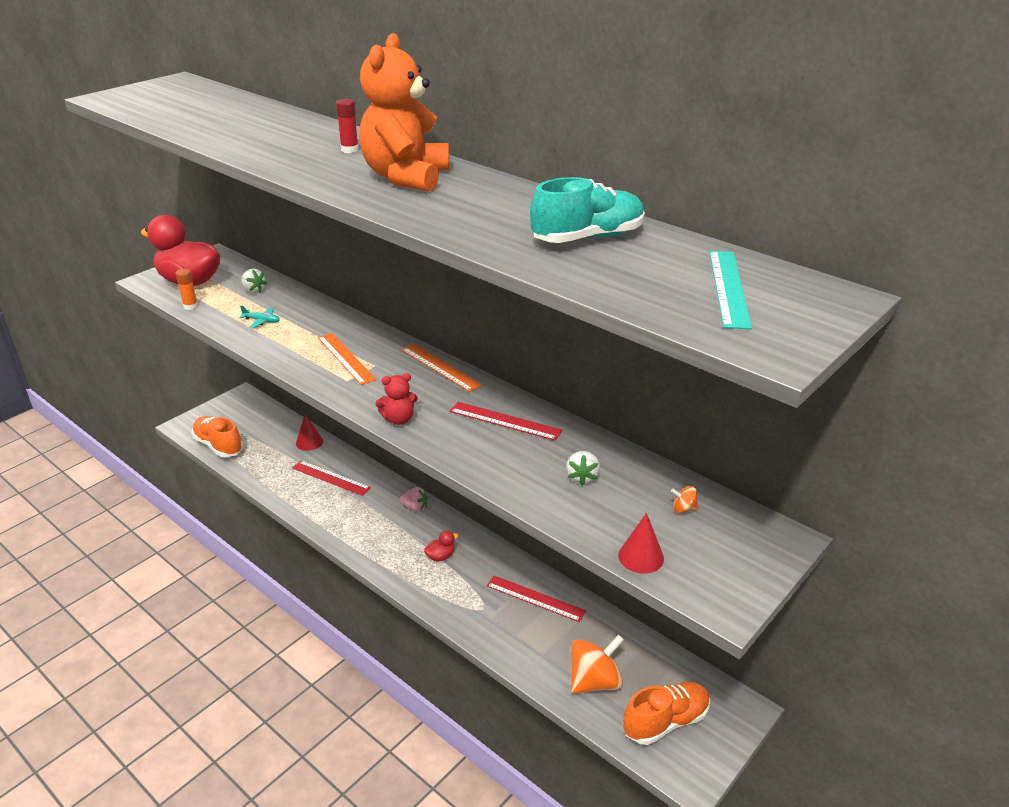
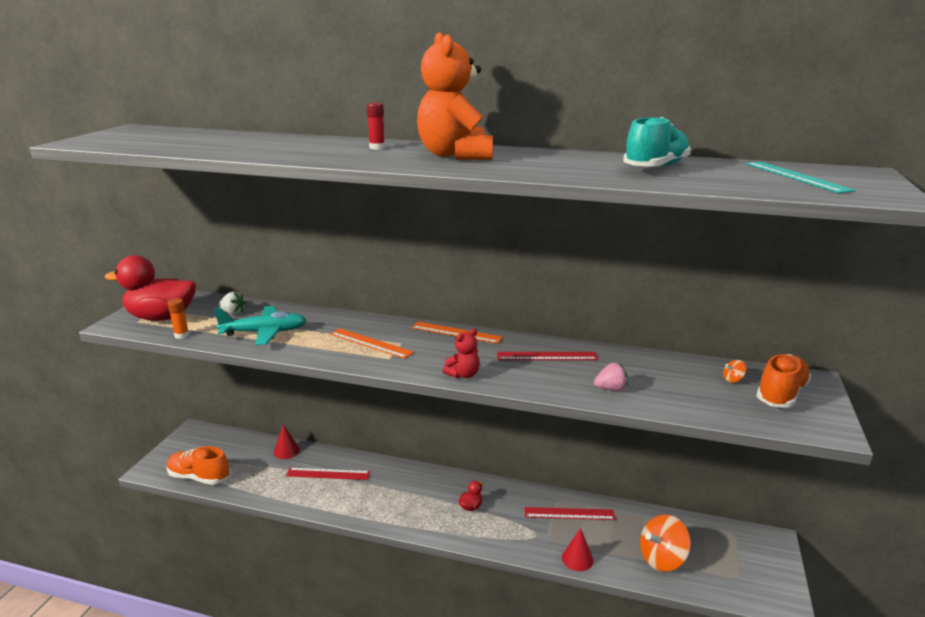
camera: 25 degrees left, 10 degrees down
turquoise plane [239,306,280,328] -> turquoise plane [214,306,307,345], size x2.18
pink strawberry [400,487,428,512] -> pink strawberry moved to [594,363,628,391]
white strawberry [566,451,600,485] -> none
orange spinning top [571,634,624,694] -> orange spinning top turned 150 degrees counterclockwise [640,514,691,572]
red cone [618,513,664,574] -> red cone moved to [562,528,594,571]
orange shoe [623,682,710,745] -> orange shoe moved to [756,354,812,408]

